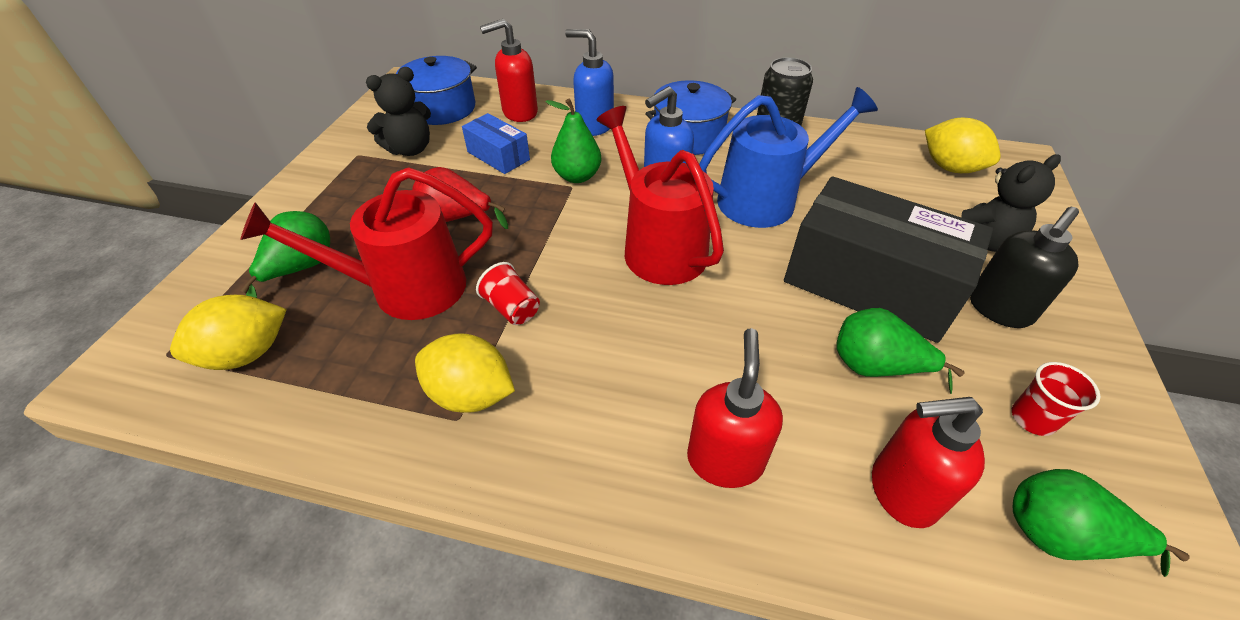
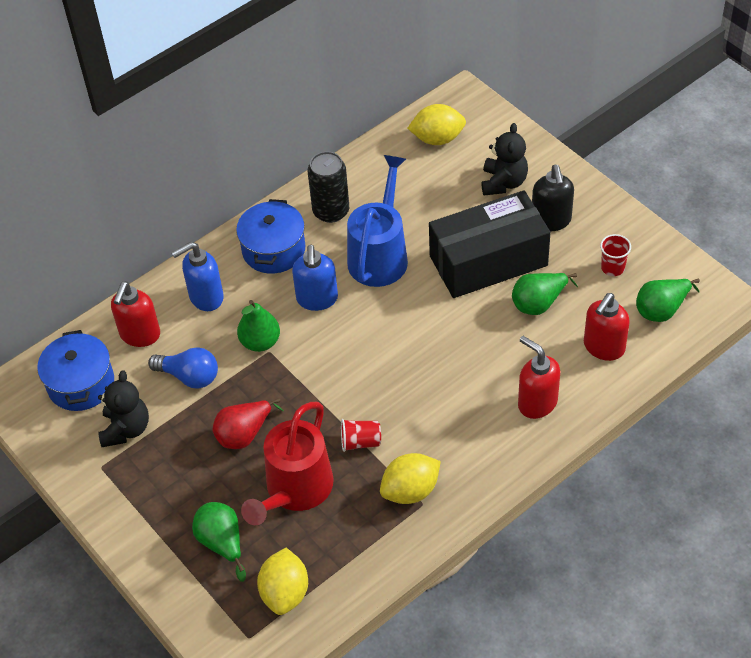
camera: 50 degrees left, 5 degrees up
blue box [462,113,530,174] -> blue light bulb [148,347,218,389]
red watering can [597,106,724,285] -> none

